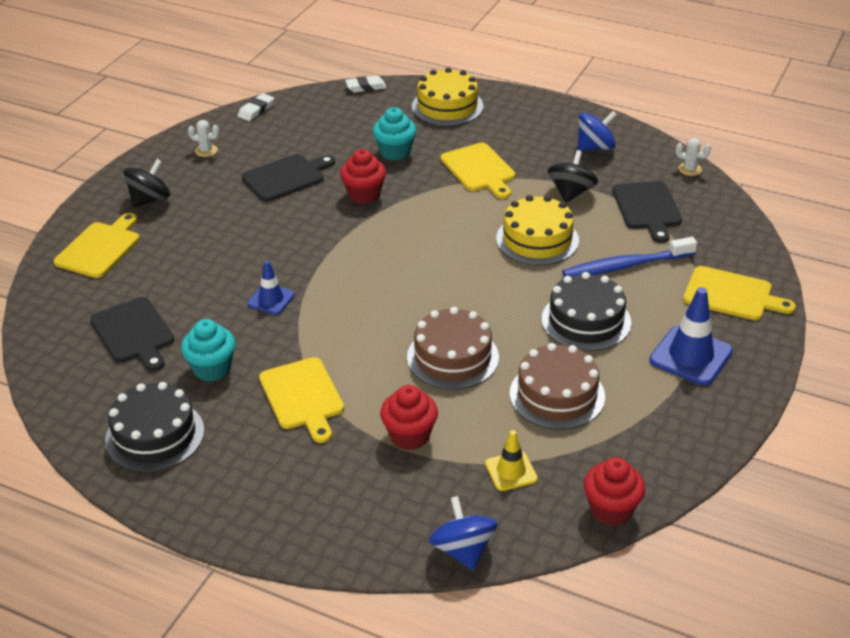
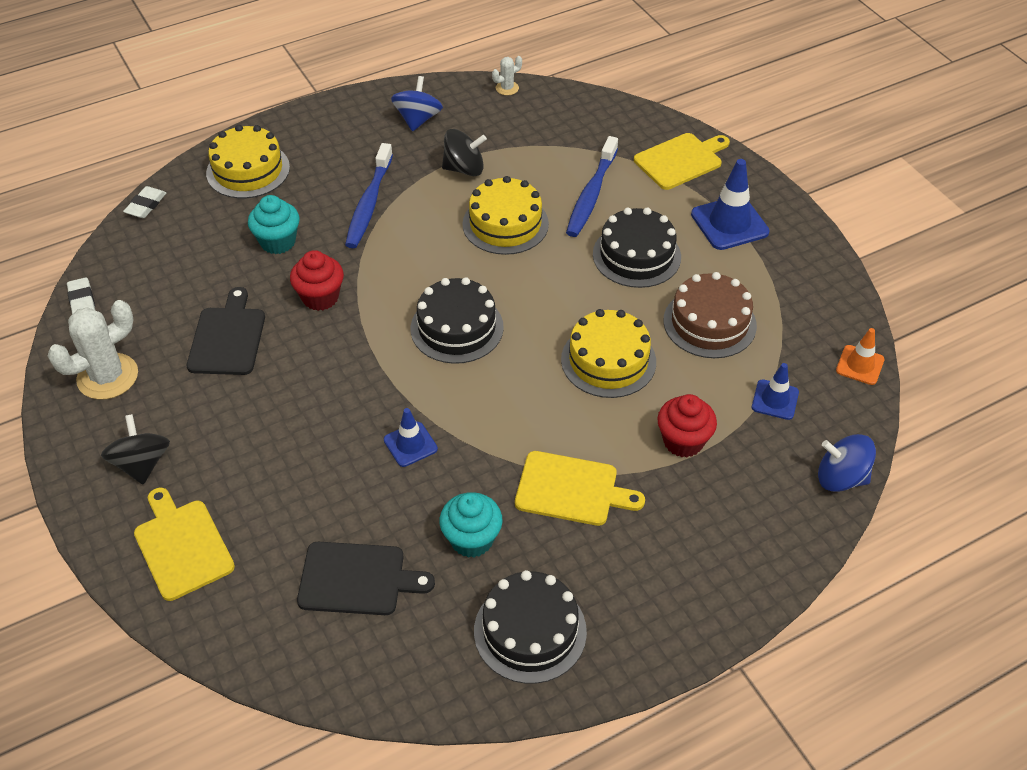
camera: 55 degrees left, 10 degrees up
white cactus [188,120,219,157] -> white cactus [48,300,138,400], size x2.08
brown cake [407,307,499,389] -> yellow cake [561,309,656,398]
yellow cutting board [440,142,515,199] -> blue toothbrush [345,143,393,248]
yellow traffic cone [485,430,538,491] -> blue traffic cone [752,363,799,420]
black spinning top [548,150,598,203] -> black spinning top turned 120 degrees clockwise [442,129,487,176]
red cupcake [584,457,646,526] -> orange traffic cone [836,328,884,385]
black cutting board [613,181,682,243] -> none
none -> black cake [411,277,504,364]

